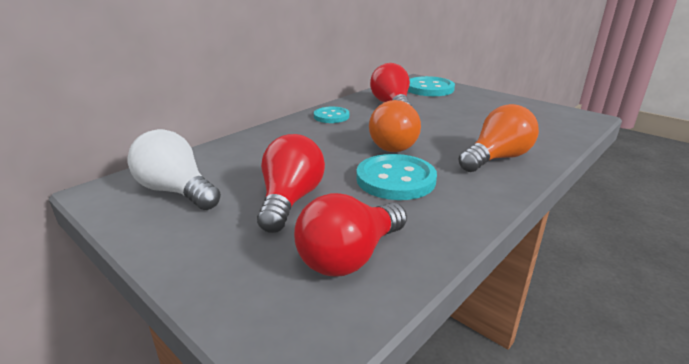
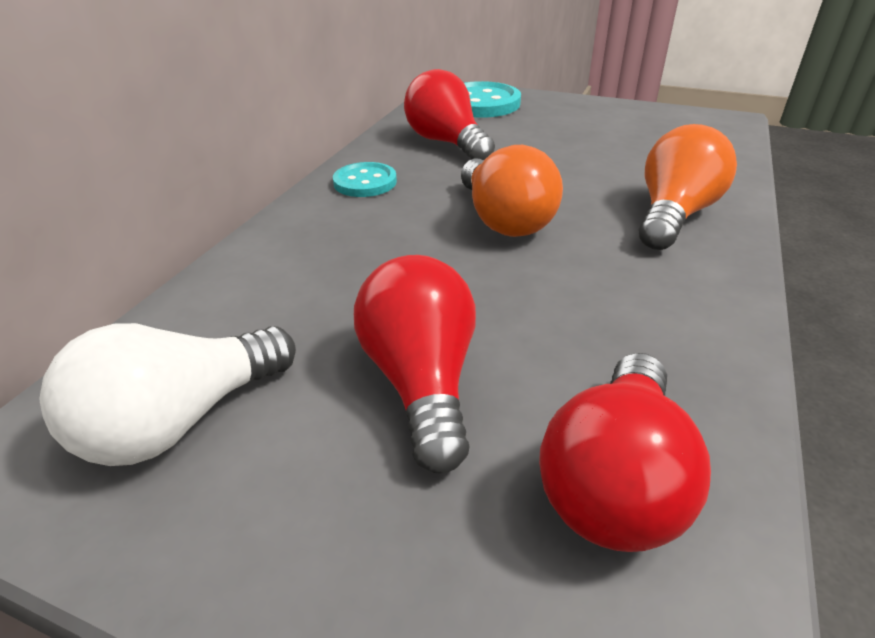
camera: 20 degrees left, 10 degrees up
white light bulb [128,129,221,210] -> white light bulb turned 60 degrees counterclockwise [40,323,296,466]
turquoise button [356,154,437,200] -> none

